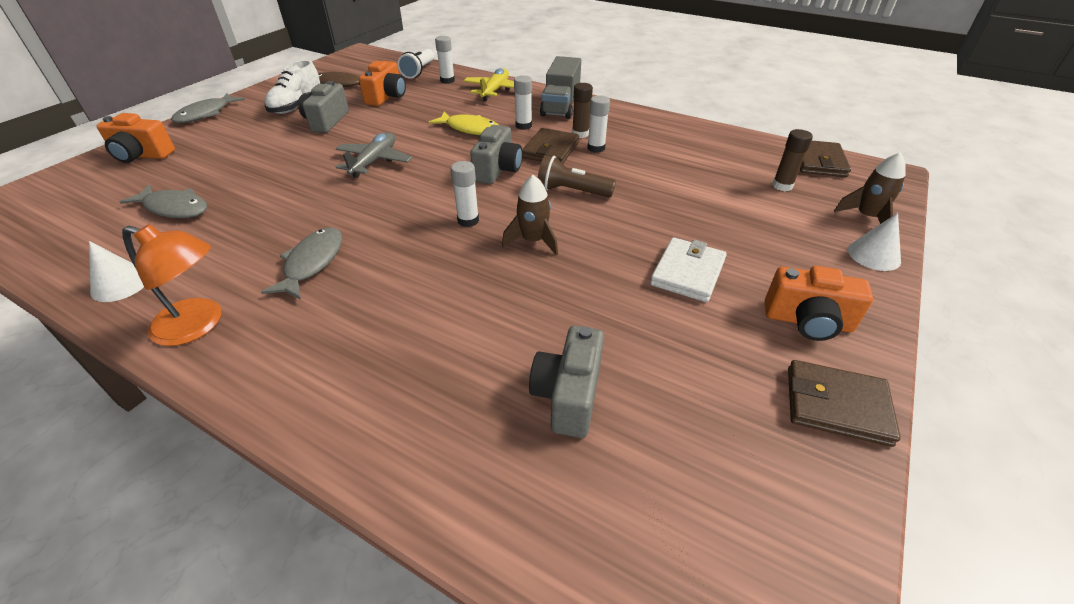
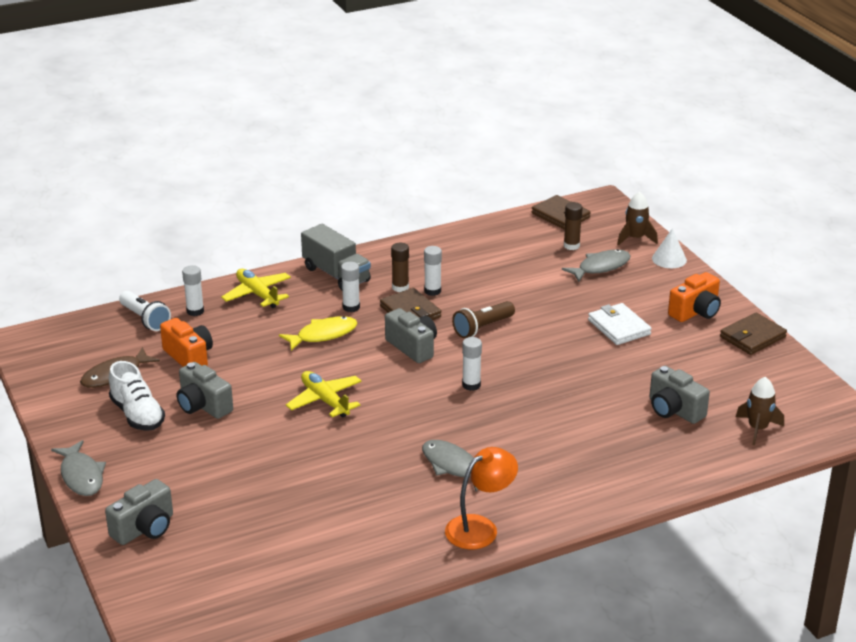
camera: 55 degrees left, 10 degrees down
white cone [89,241,144,302] -> none
orange camera [97,113,175,163] -> grey camera [105,479,173,545]
grey fish [120,185,207,218] -> grey fish moved to [562,249,631,282]
grey plane [336,132,413,178] -> yellow plane [286,371,362,418]
brown rocket [502,175,558,256] -> brown rocket moved to [736,377,784,445]

